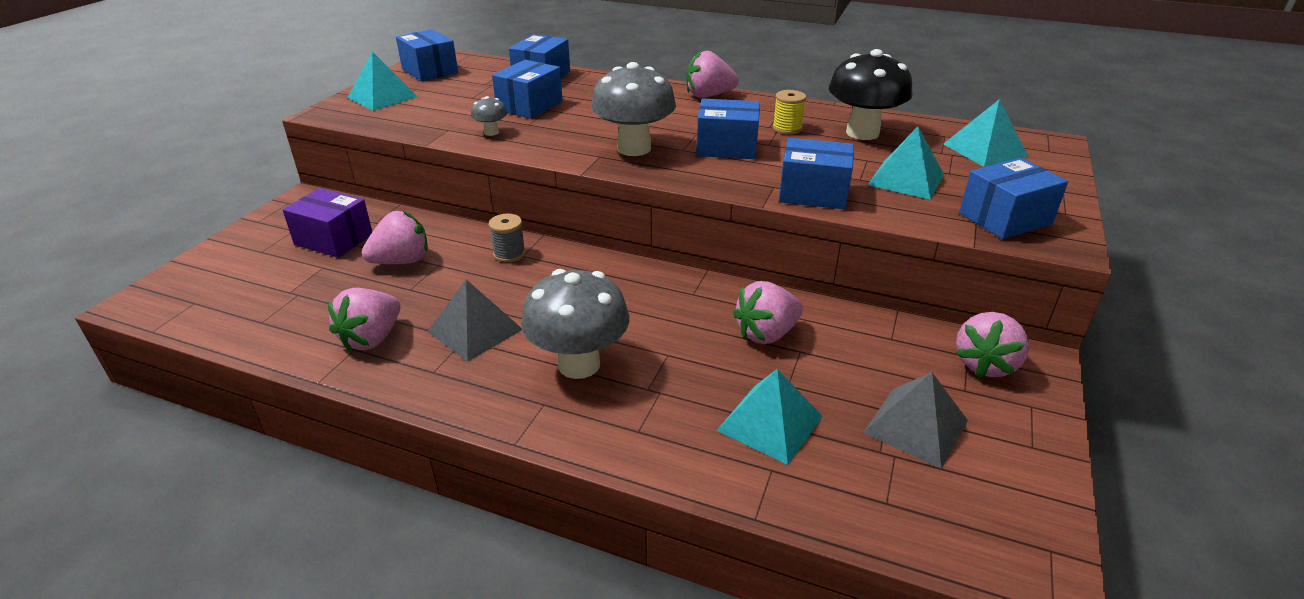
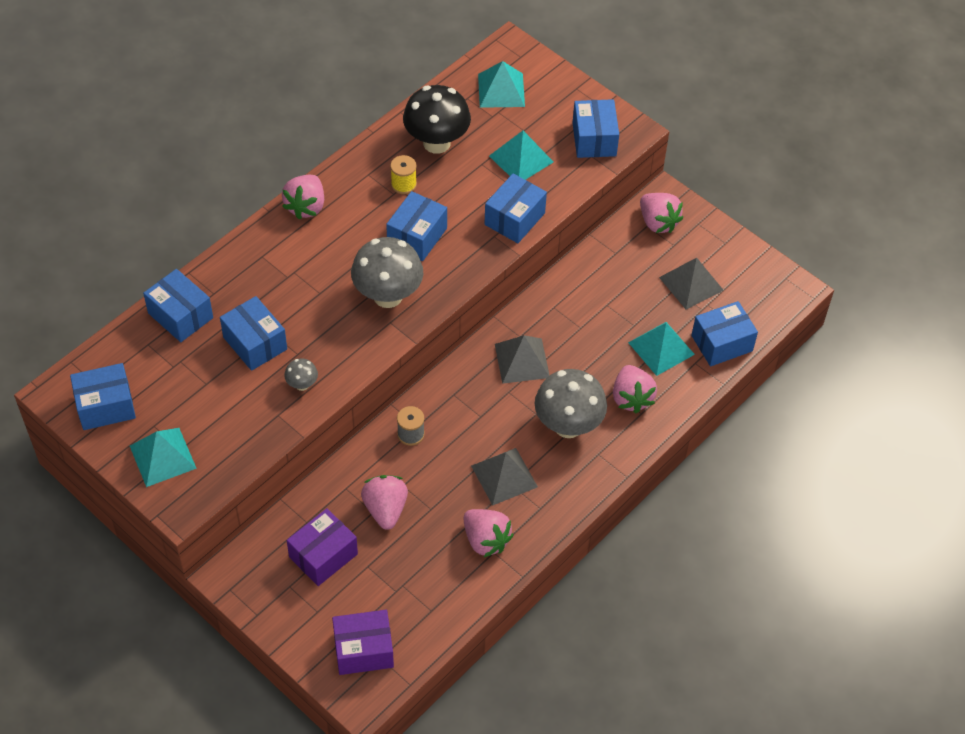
camera: 70 degrees left, 20 degrees up
pink strawberry [733,281,803,344] -> pink strawberry moved to [613,365,657,413]
none -> purple box [332,610,394,675]
none -> grey pyramid [495,335,550,384]
none -> blue box [691,301,758,366]

